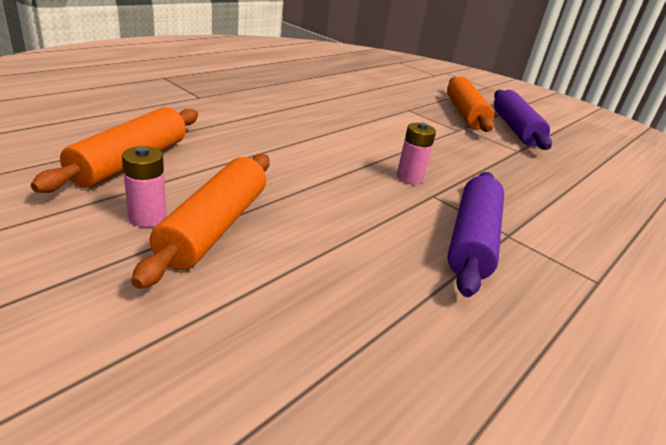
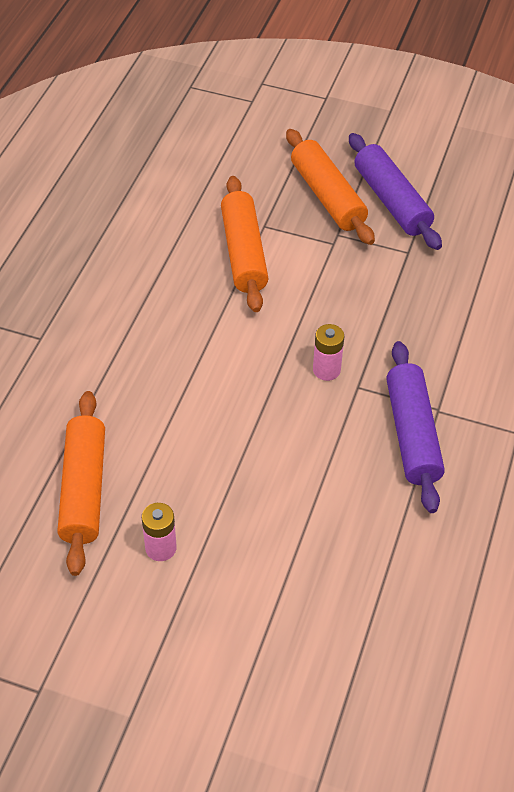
camera: 20 degrees left, 20 degrees up
orange rolling pin [131,154,270,289] -> orange rolling pin moved to [221,176,269,312]

